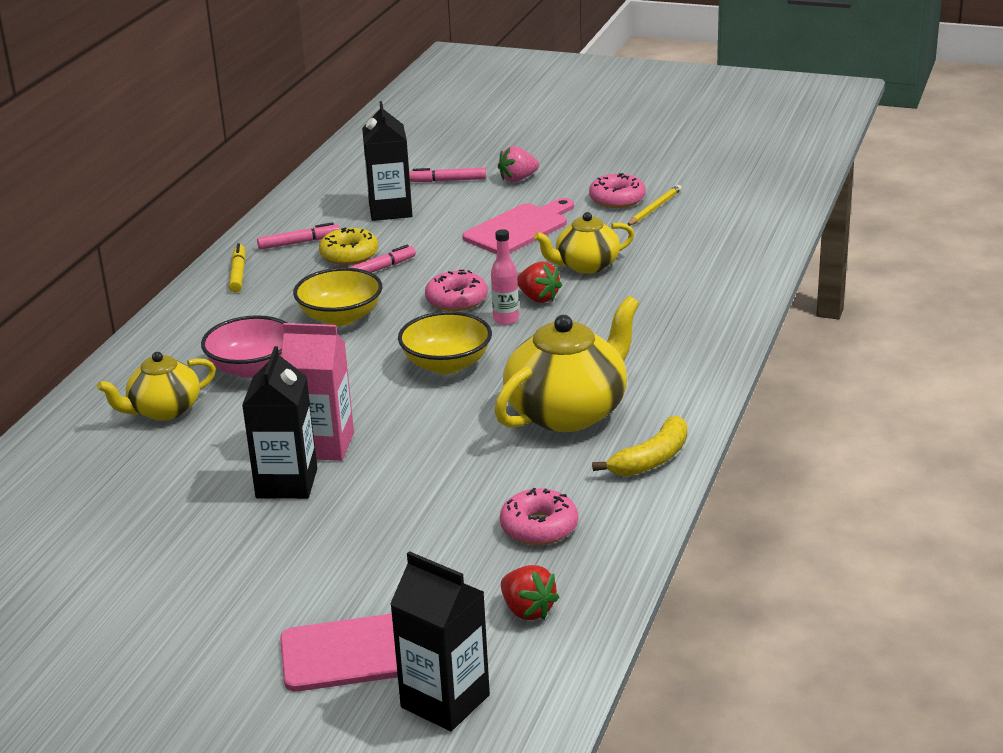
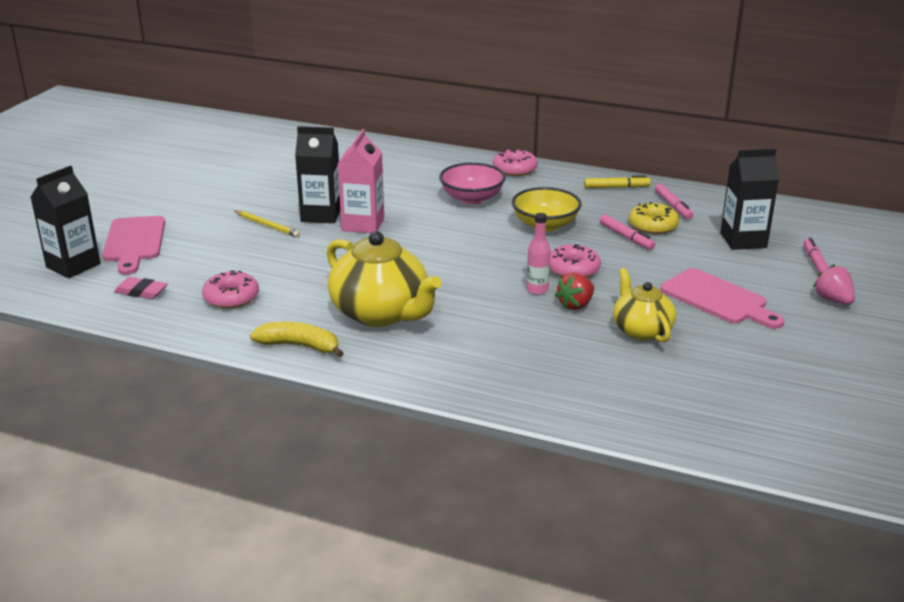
camera: 90 degrees right, 0 degrees up
yellow teapot [97,352,216,421] -> none
yellow bowl [398,311,492,374] -> none
red strawberry [501,565,560,620] -> pink eraser [114,277,167,299]
pink donut [589,173,646,208] -> pink donut moved to [493,148,538,176]
yellow banana [592,415,687,476] -> yellow banana turned 150 degrees clockwise [250,322,344,357]
yellow pencil [627,185,682,226] -> yellow pencil moved to [235,210,300,237]

